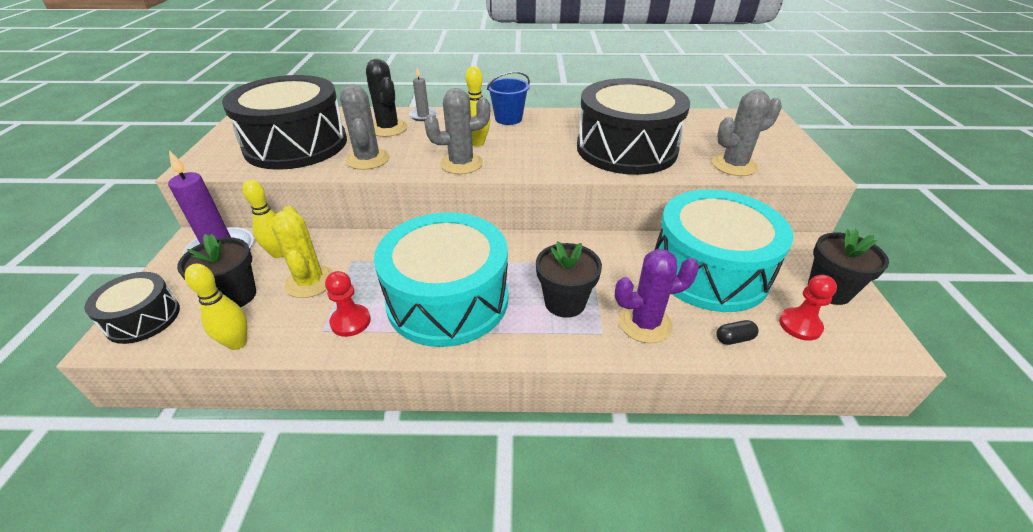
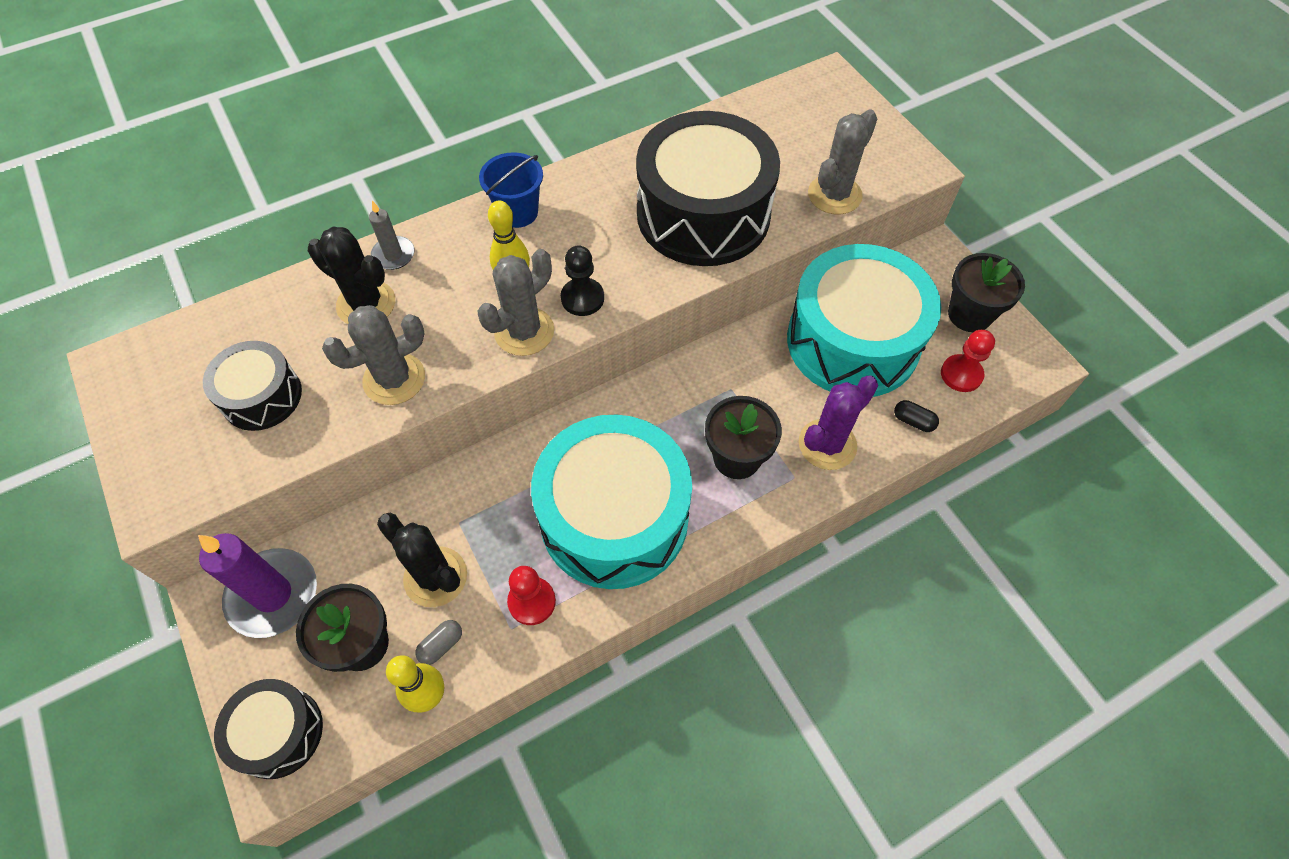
camera: 30 degrees left, 20 degrees up
black drum [222,75,347,170] -> black drum [203,341,302,431], size x0.51
yellow bowling pin [242,180,284,258] -> none
yellow cactus [271,206,333,298] -> black cactus [377,513,467,607]
grey cactus [340,84,389,170] -> grey cactus turned 75 degrees counterclockwise [322,305,425,405]
black capsule [716,320,759,345] -> black capsule turned 75 degrees clockwise [894,400,939,432]
none -> grey capsule [415,620,462,665]
none -> black pawn [561,245,604,316]

